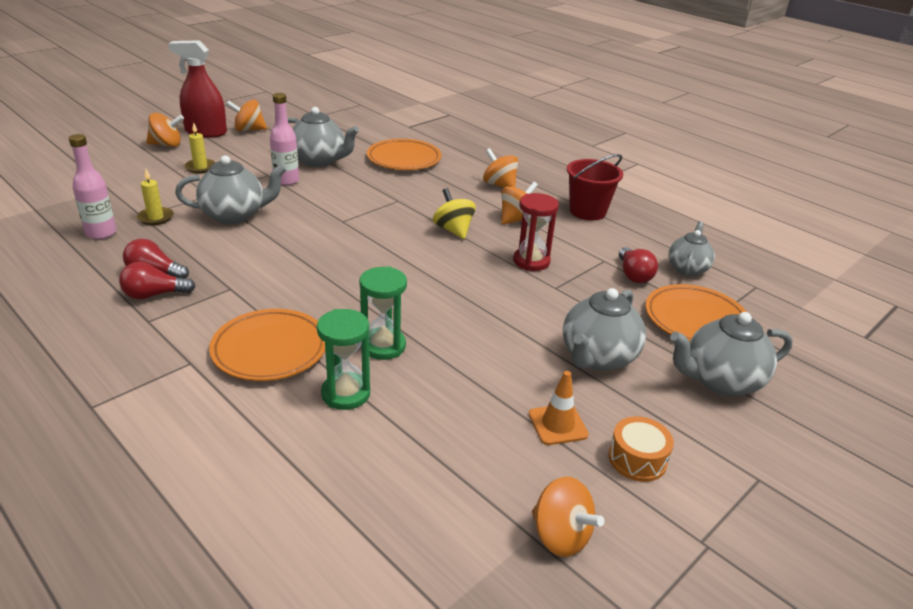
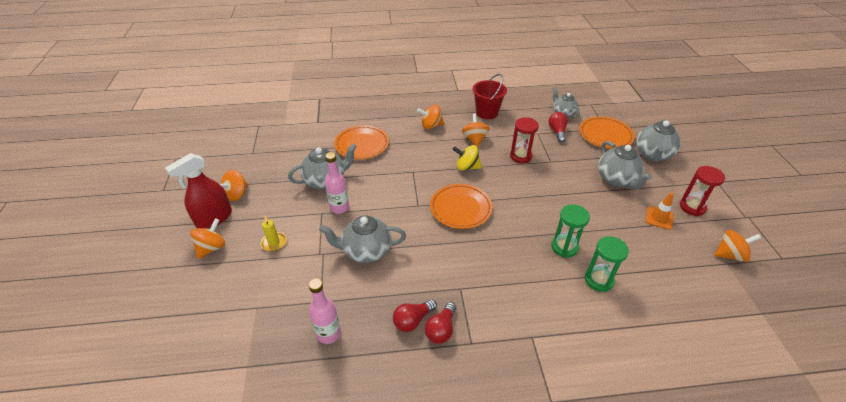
camera: 50 degrees left, 10 degrees up
yellow candle [137,169,173,225] -> none
grey teapot [175,155,286,224] -> grey teapot turned 120 degrees counterclockwise [319,215,406,263]
orange plate [209,309,325,381] -> orange plate moved to [430,184,493,229]
orange drum [609,416,674,482] -> red hourglass [680,166,725,216]
red light bulb [619,247,658,283] -> red light bulb turned 120 degrees counterclockwise [548,112,568,142]

